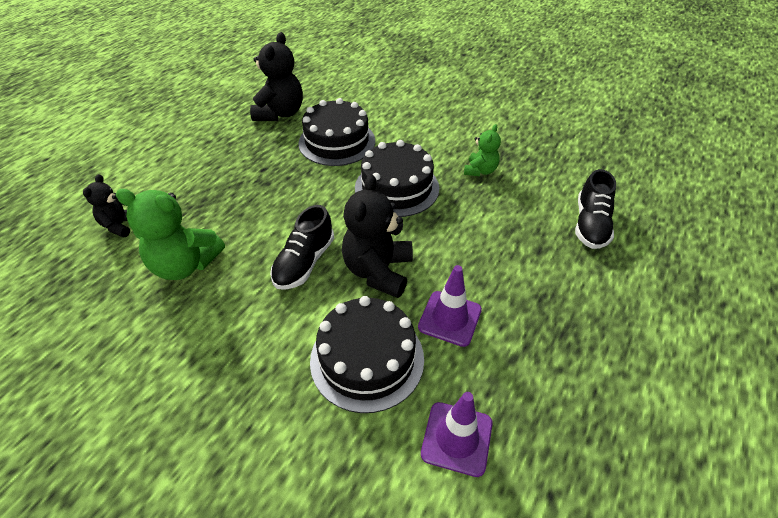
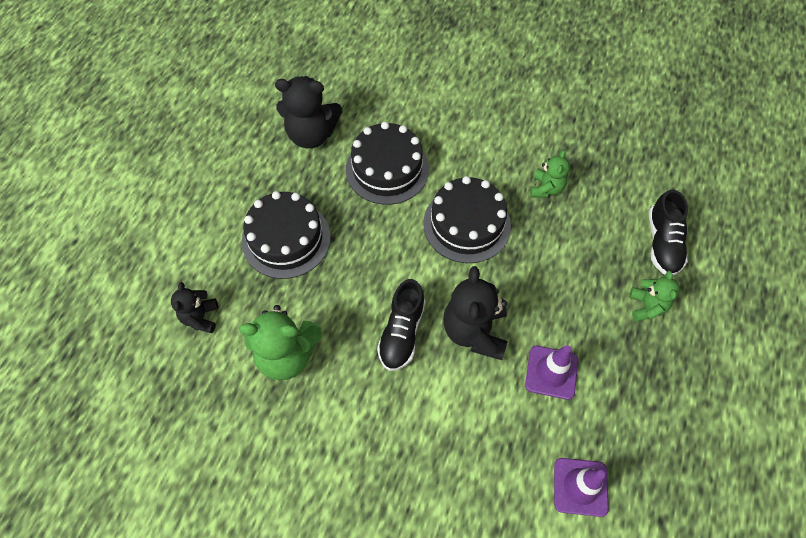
camera: 10 degrees left, 15 degrees up
black teddy bear [250,32,303,121] -> black teddy bear turned 90 degrees clockwise [275,76,342,148]
black cake [310,296,424,413] -> black cake moved to [242,191,331,279]
none -> green teddy bear [629,271,680,322]

